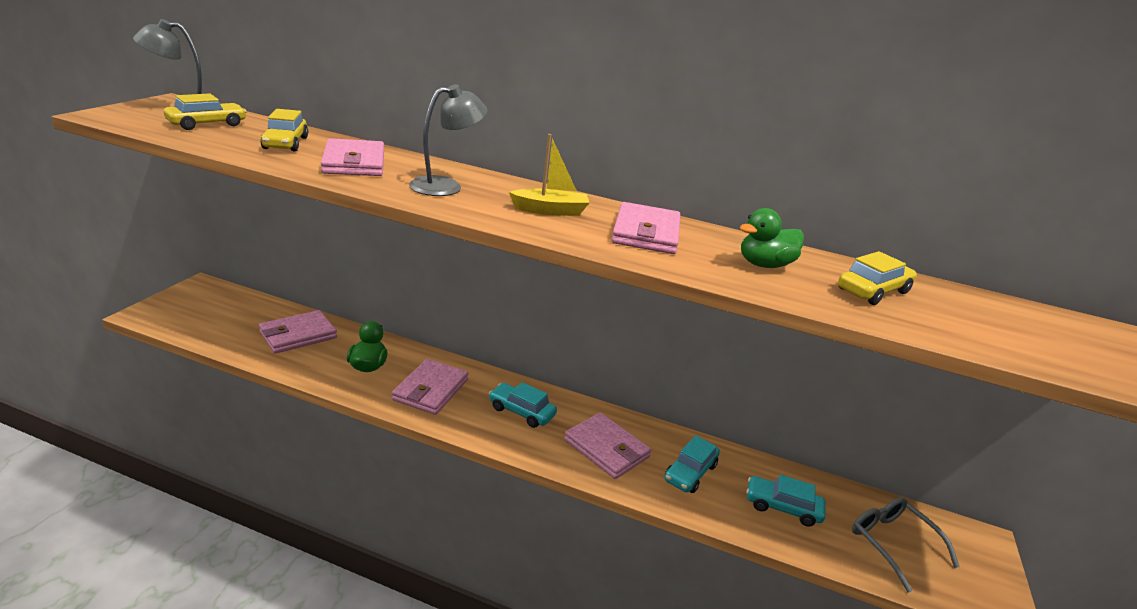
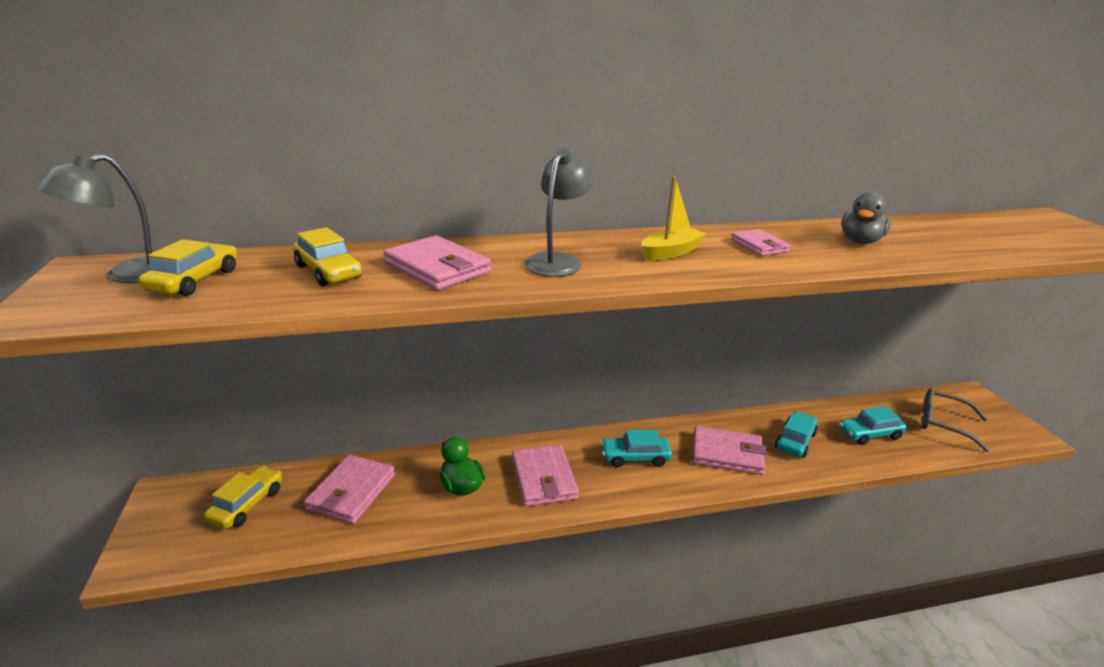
camera: 30 degrees left, 0 degrees up
pink wallet [612,202,680,254] -> pink wallet [731,229,791,256], size x0.60
turquoise car [665,435,720,493] -> turquoise car turned 150 degrees counterclockwise [775,411,818,458]
green duck [739,208,804,268] -> grey duck [841,192,891,244]
yellow car [838,251,917,305] -> yellow car moved to [204,466,282,529]

